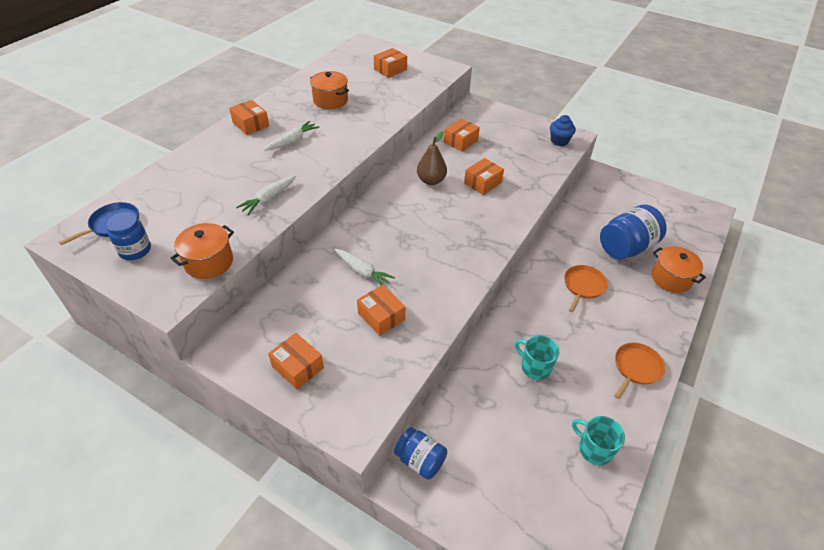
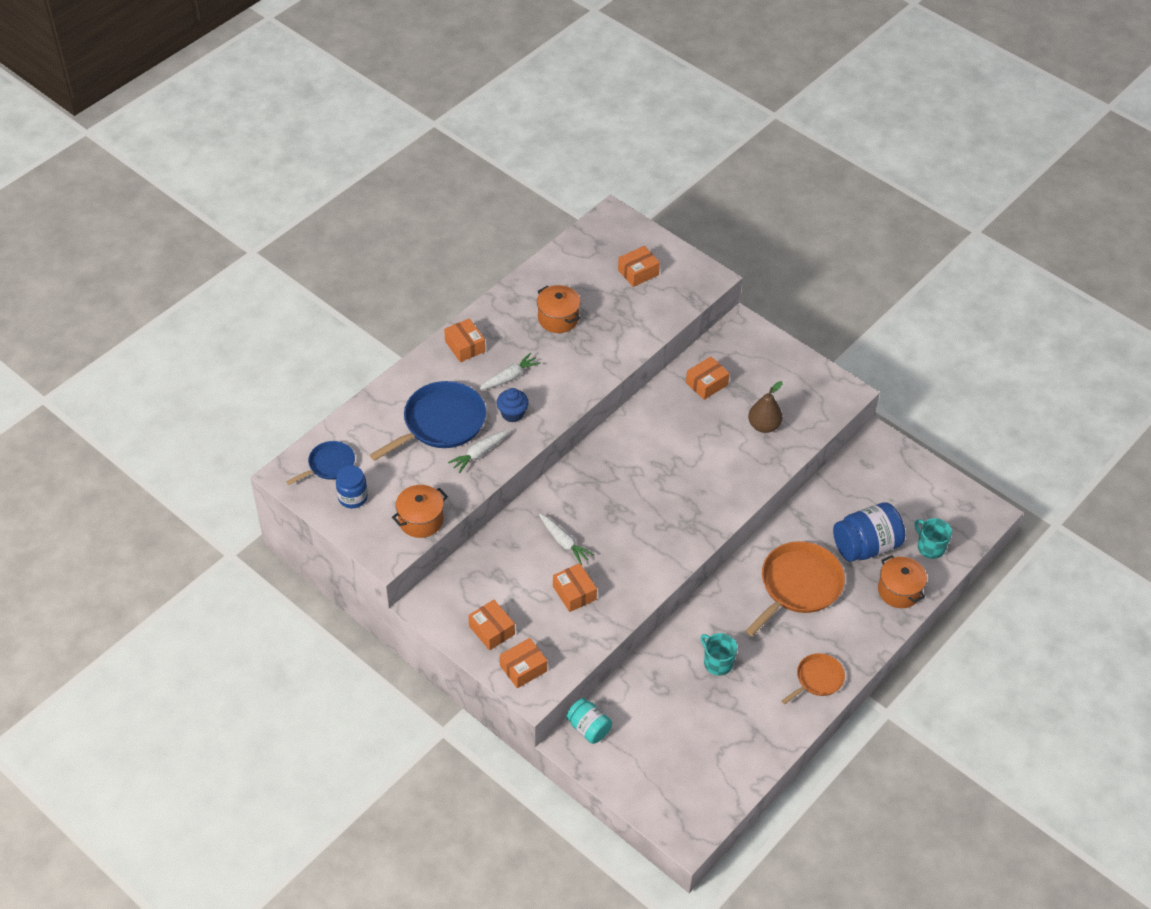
camera: 10 degrees right, 5 degrees up
blue jar [394,427,447,480] -> turquoise jar [566,698,612,744]
brown pear [417,131,447,185] -> brown pear moved to [748,381,783,433]
orange box [464,158,504,195] -> orange box moved to [500,638,547,688]
blue cupcake [550,115,576,146] -> blue cupcake moved to [497,388,529,423]
orange pan [564,265,608,312] -> orange pan [745,541,845,636], size x1.80
turquoise mug [572,416,625,465] -> turquoise mug moved to [915,518,952,559]
none -> blue pan [370,381,486,461]

